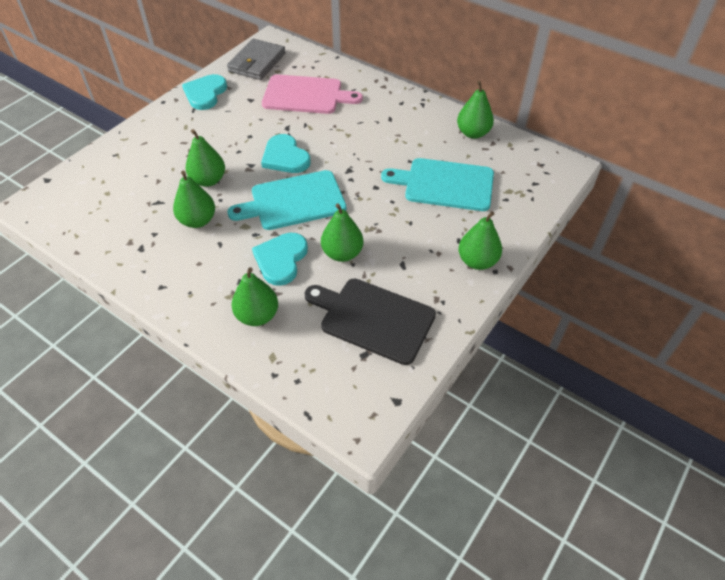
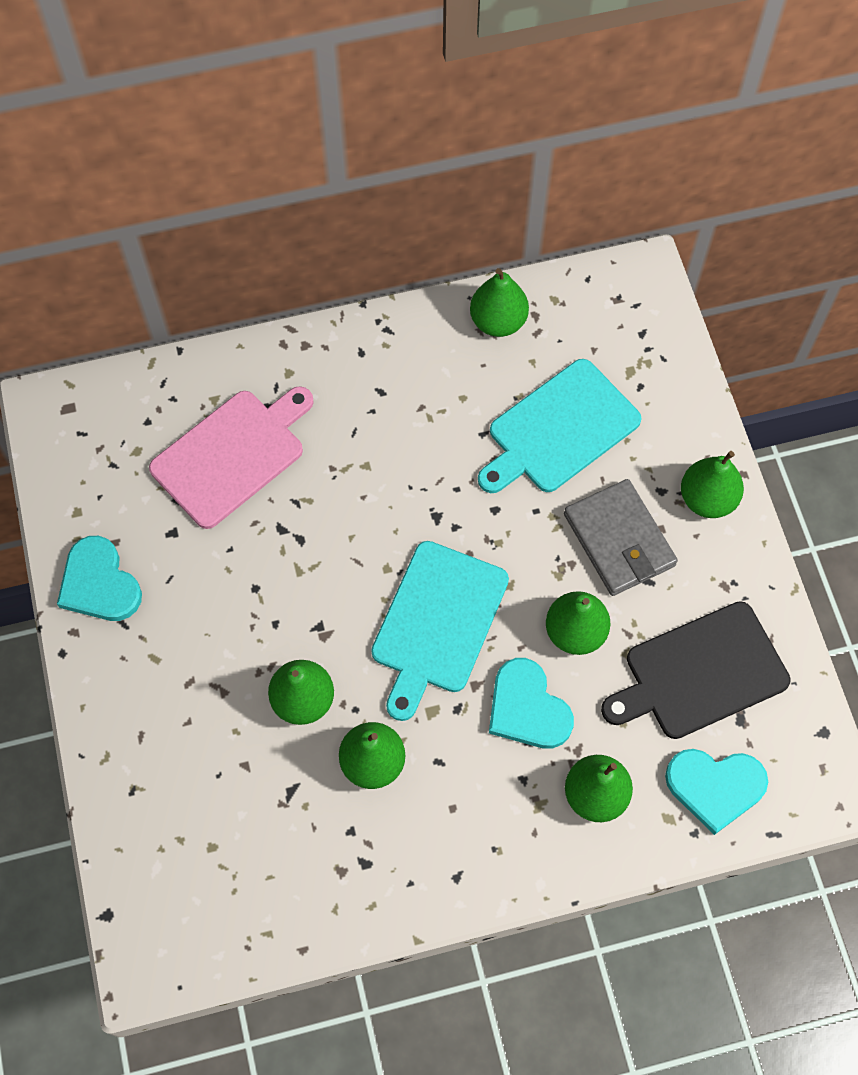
camera: 50 degrees left, 15 degrees up
grey wallet [227,39,286,80] -> grey wallet moved to [564,479,678,596]
turquoise heart [261,134,311,173] -> turquoise heart moved to [665,749,768,835]

